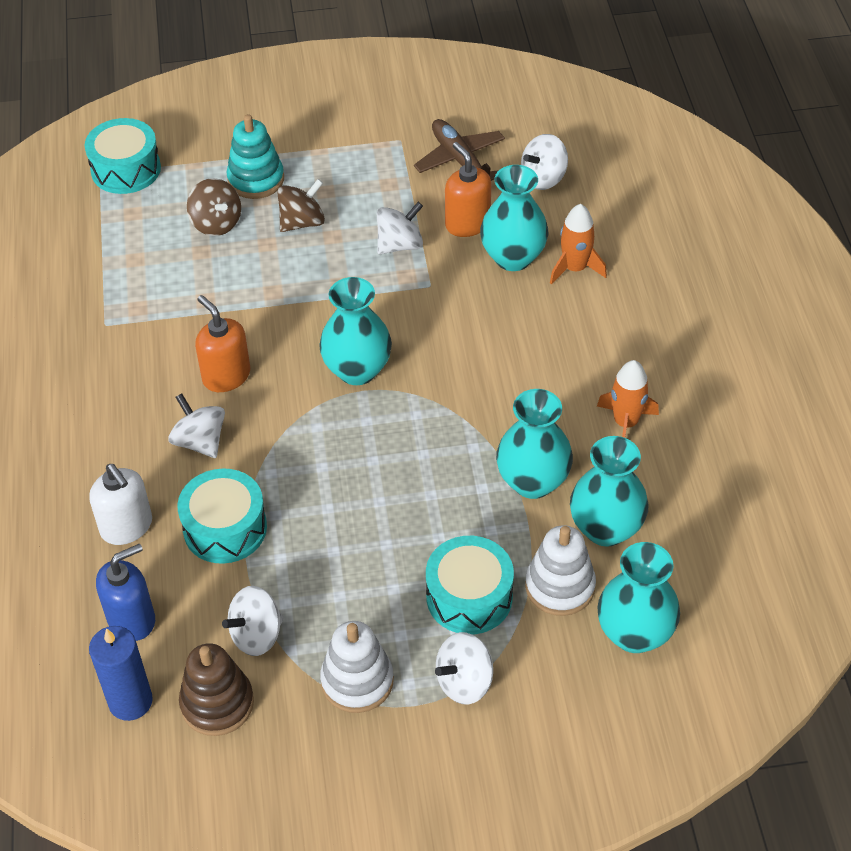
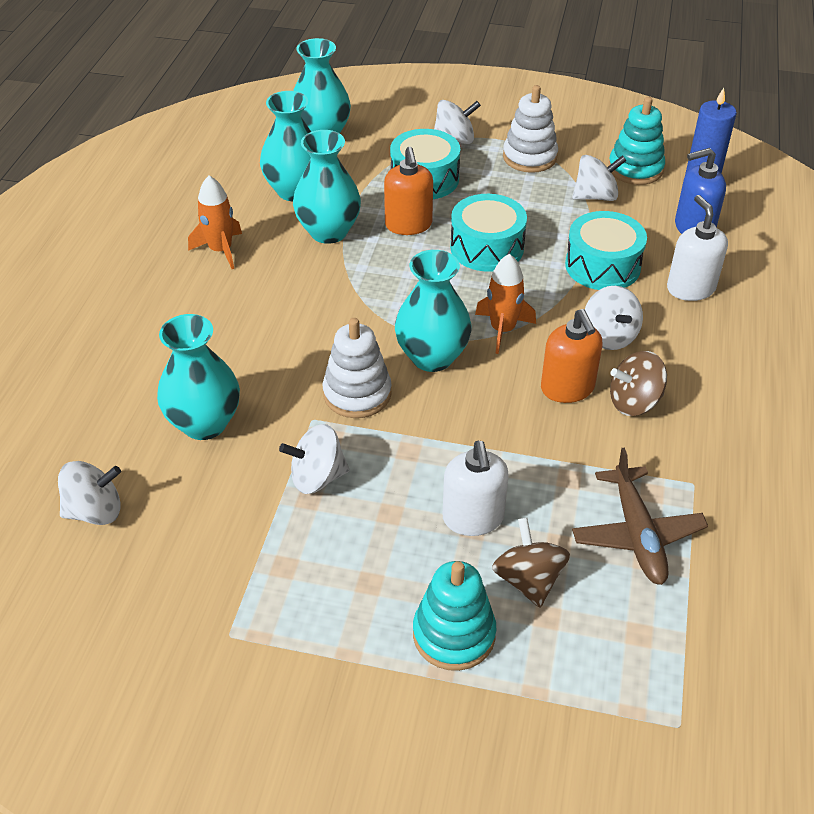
camera: 160 degrees left, 5 degrees down
turquoise drum [85,118,161,194] -> turquoise drum moved to [450,194,527,272]
brown stacking toy [179,643,254,736] -> turquoise stacking toy [608,97,665,185]
brown spinning top [278,179,325,232] -> brown spinning top moved to [610,351,667,416]
brown plane [414,119,505,181] -> brown plane moved to [572,447,708,585]
orange soap dispenser [445,142,491,237] -> orange soap dispenser moved to [384,147,433,235]
white stacking toy [525,525,596,616] -> white stacking toy moved to [323,318,392,418]
orange rocket [550,204,607,285] -> orange rocket moved to [475,254,536,354]
none -> white soap dispenser [443,441,509,536]

